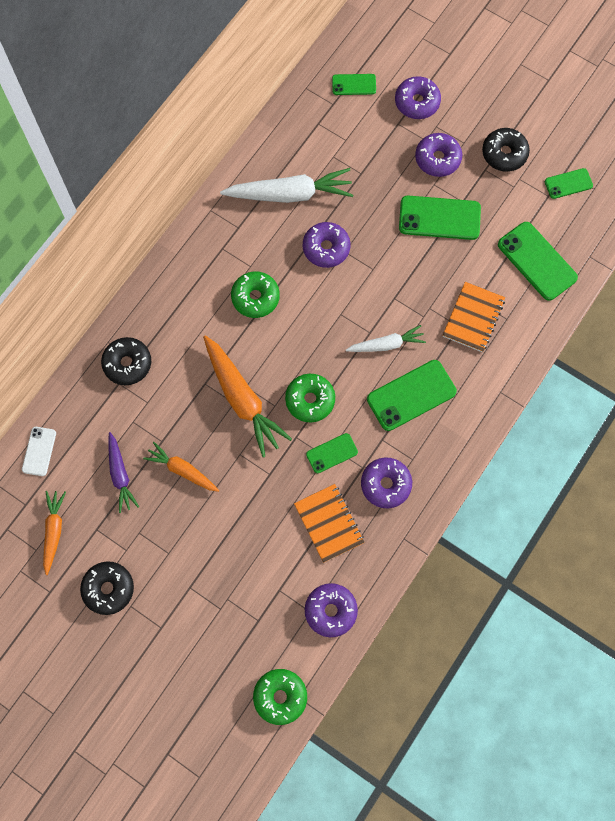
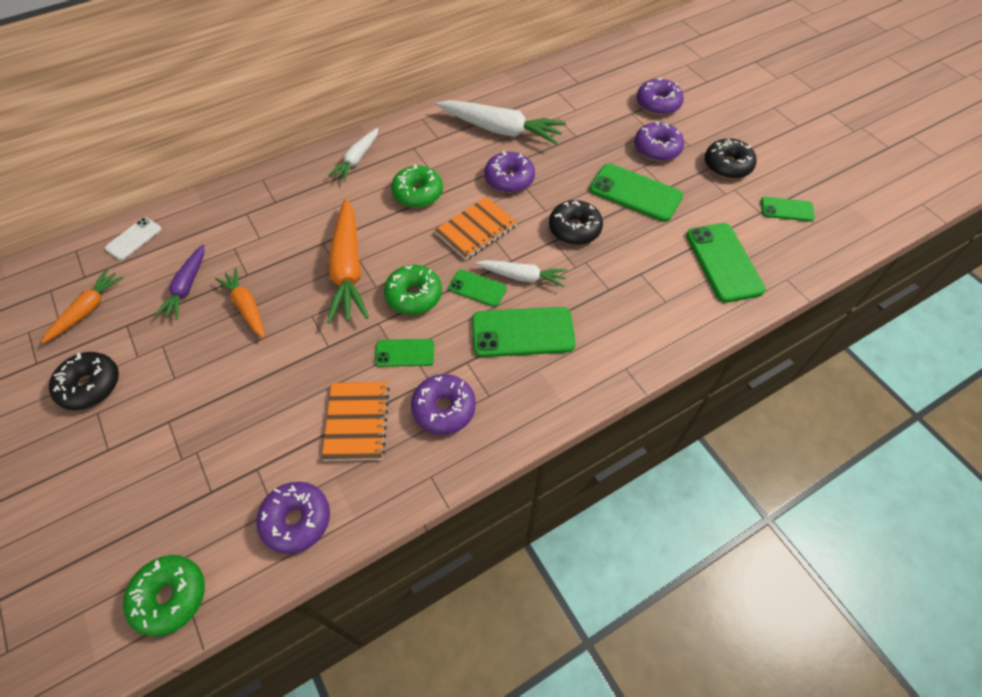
camera: 25 degrees right, 15 degrees down
black donut [101,337,151,385] -> black donut moved to [549,200,603,245]
green phone [332,74,376,95] -> green phone moved to [449,270,507,307]
orange notebook [443,282,505,352] -> orange notebook moved to [435,197,517,260]
none -> white carrot [327,128,379,182]

